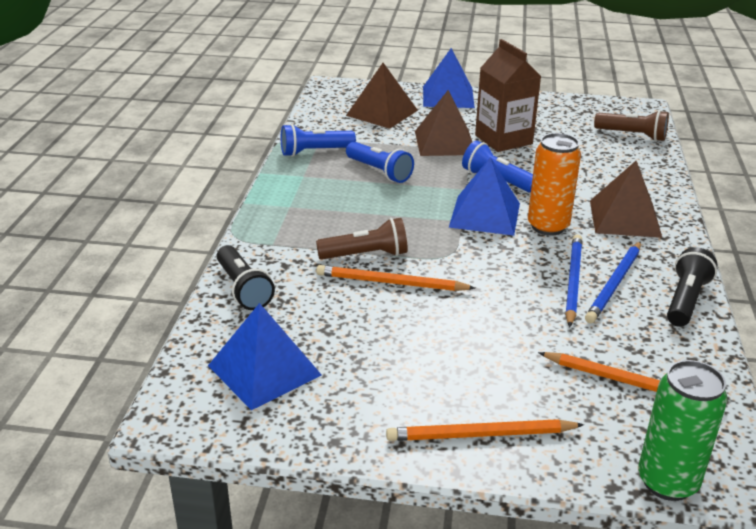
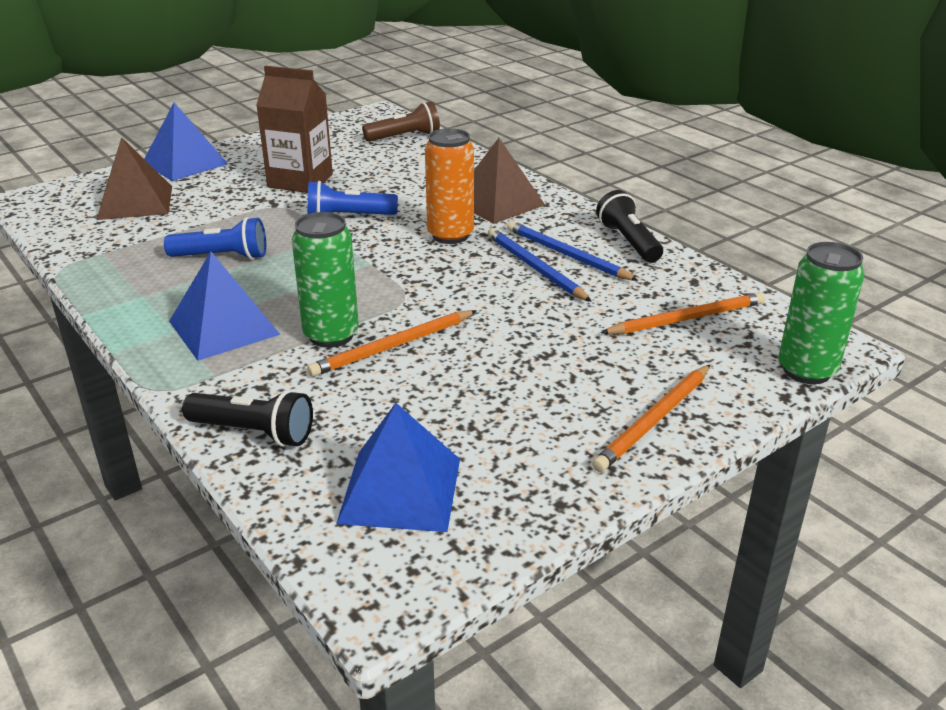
camera: 45 degrees left, 0 degrees up
blue flashlight [281,124,356,157] -> none
brown flashlight [316,218,408,260] -> green can [292,212,359,348]
brown pyramid [415,90,472,156] -> none
blue pyramid [449,157,520,236] -> blue pyramid moved to [169,252,281,361]
blue pencil [585,241,641,323] -> blue pencil turned 150 degrees clockwise [507,221,638,281]

